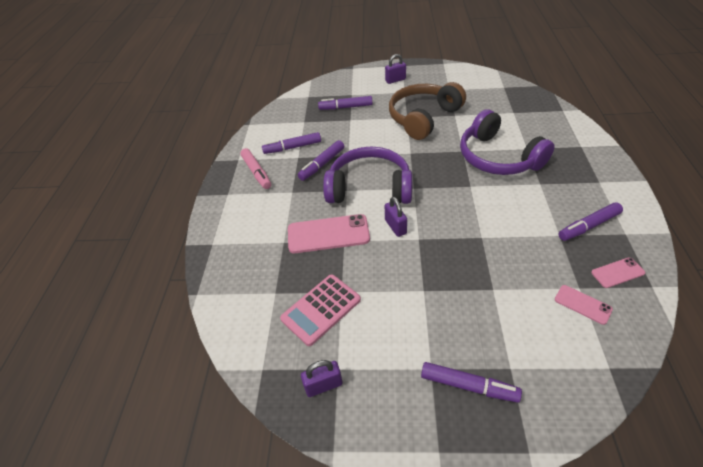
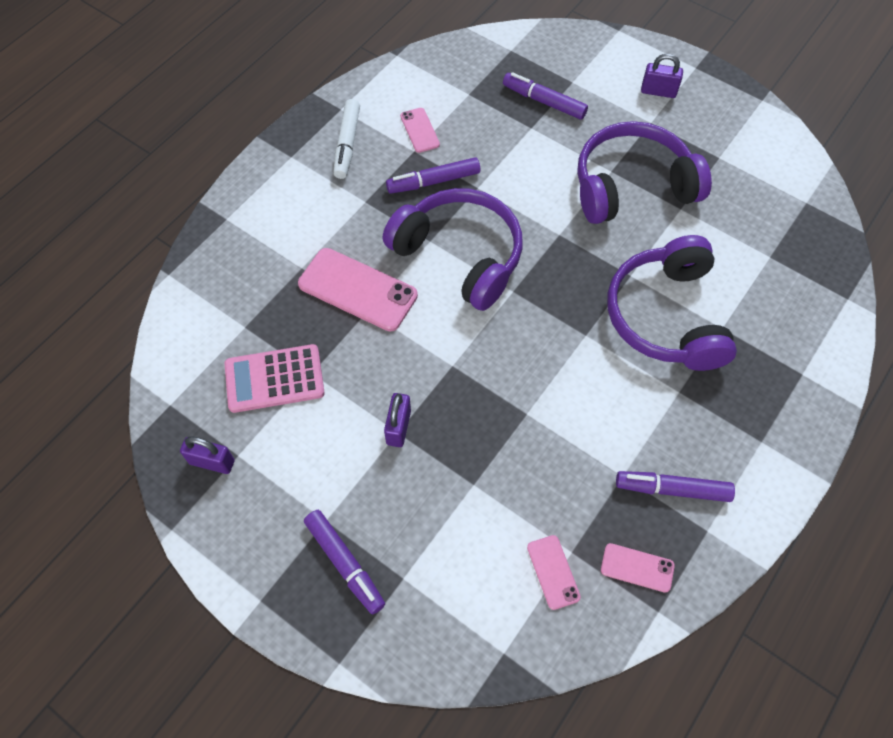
camera: 30 degrees right, 15 degrees up
pink marker [240,148,271,189] -> white marker [333,99,360,179]
purple marker [262,132,321,154] -> pink phone [400,108,440,153]
purple padlock [385,197,407,237] -> purple padlock moved to [384,393,411,447]
brown headphones [389,82,466,140] -> purple headphones [577,121,712,224]

